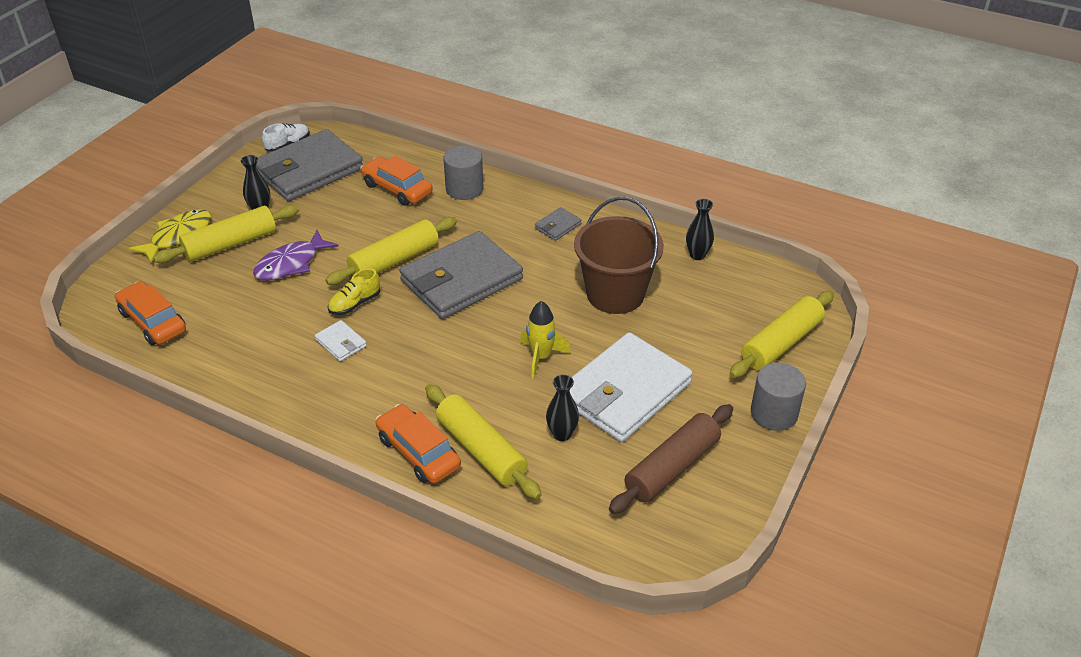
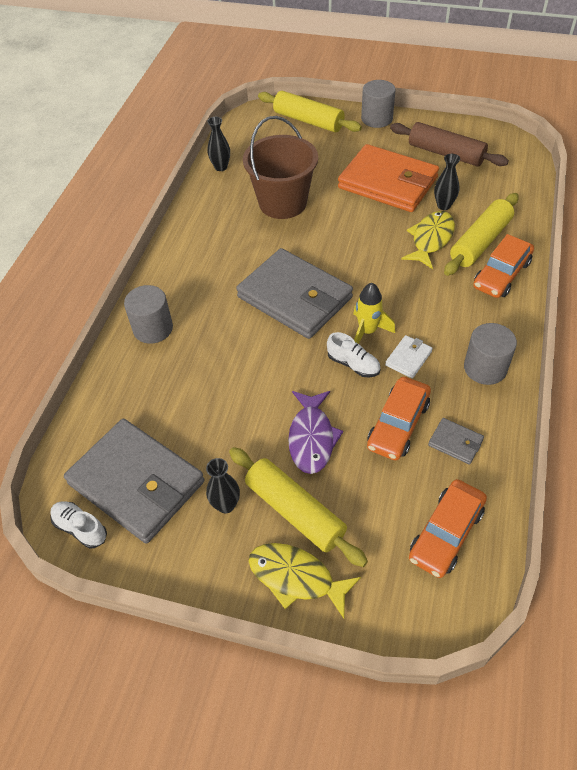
camera: 100 degrees left, 10 degrees up
purple fish [253,230,339,280] -> purple fish turned 60 degrees clockwise [288,391,343,474]
yellow rolling pin [326,217,457,285] -> none
yellow shoe [328,268,380,315] -> white shoe [327,332,381,377]
orange car [360,156,433,206] -> orange car moved to [367,377,431,460]
yellow rocket [520,301,571,379] -> yellow rocket moved to [353,283,395,344]
grey wallet [535,207,582,241] -> grey wallet moved to [428,418,484,465]
white wallet [569,332,692,442] -> orange wallet [338,144,439,212]
none -> yellow fish [401,211,455,269]
none -> grey cylinder [464,323,517,385]

